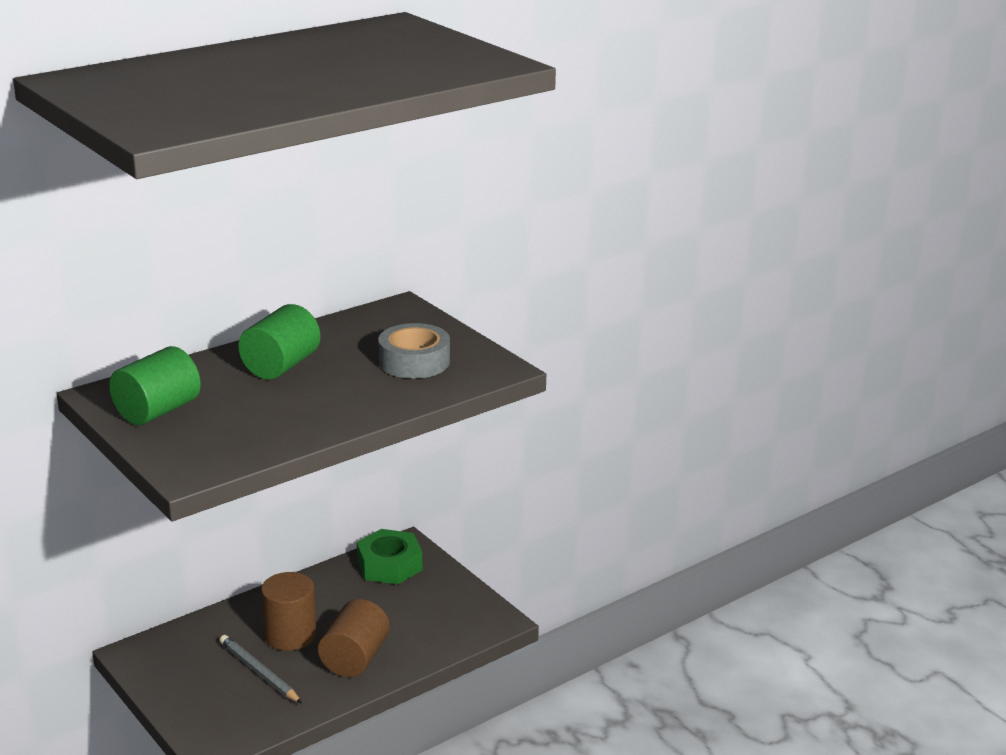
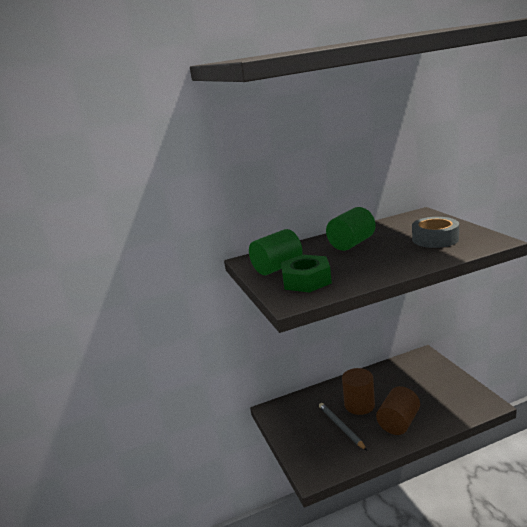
camera: 20 degrees right, 5 degrees down
green nut [357,529,422,585] -> green nut moved to [281,255,332,293]

